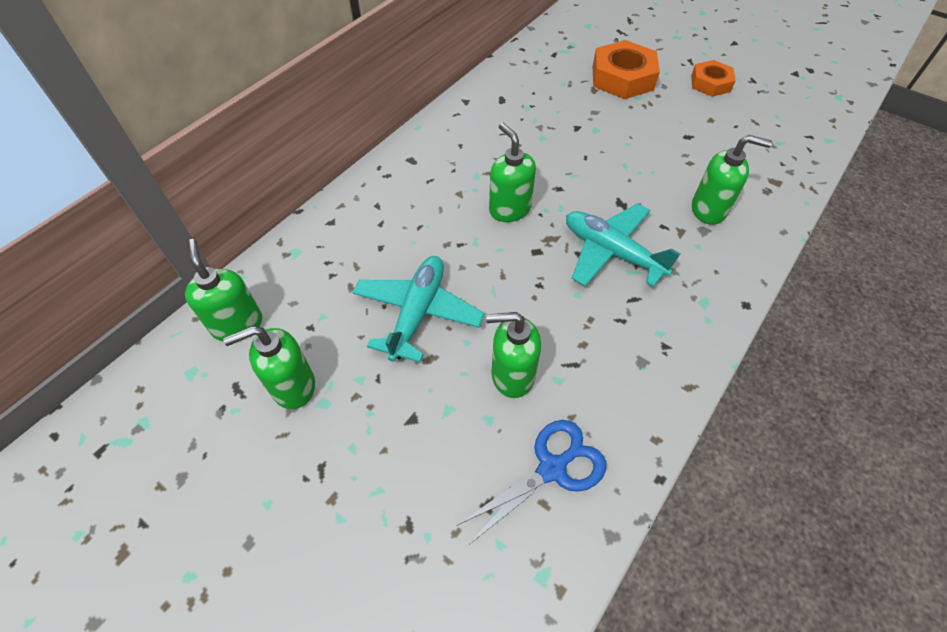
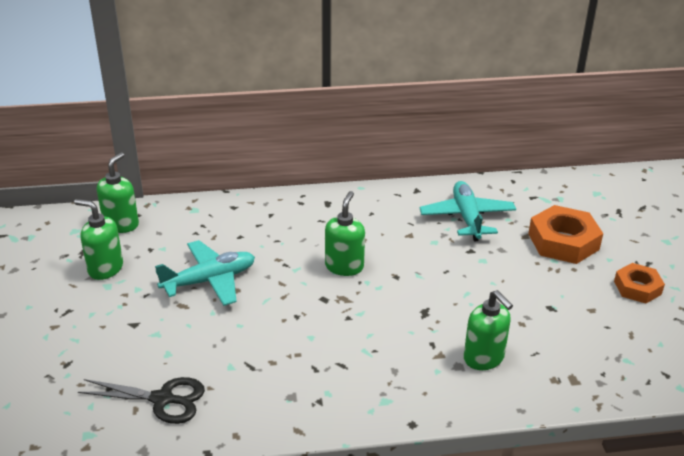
camera: 45 degrees right, 20 degrees down
blue scissors [456,420,606,544] -> black scissors [78,377,205,424]
green soap dispenser [486,312,541,398] -> none
turquoise plane [566,203,681,287] -> turquoise plane moved to [420,181,516,241]

